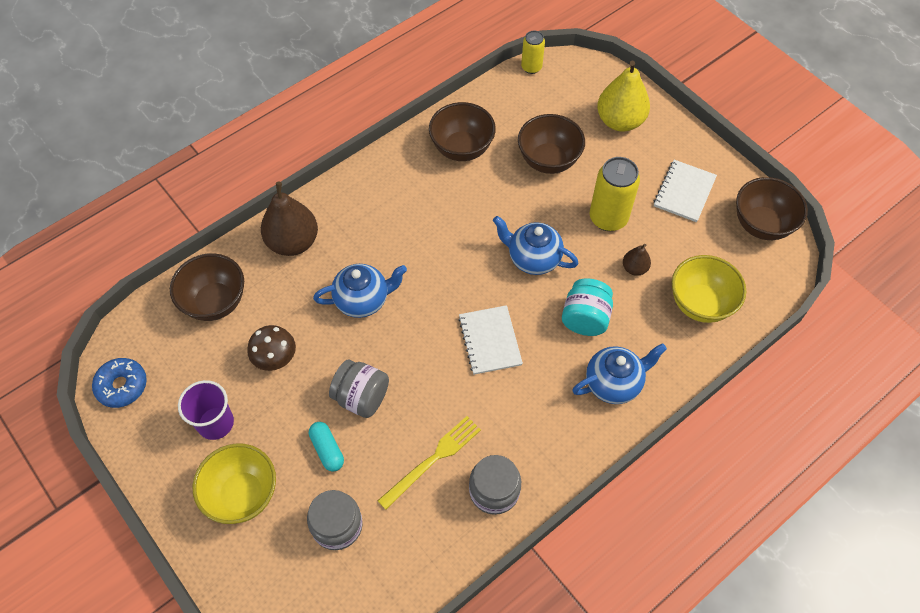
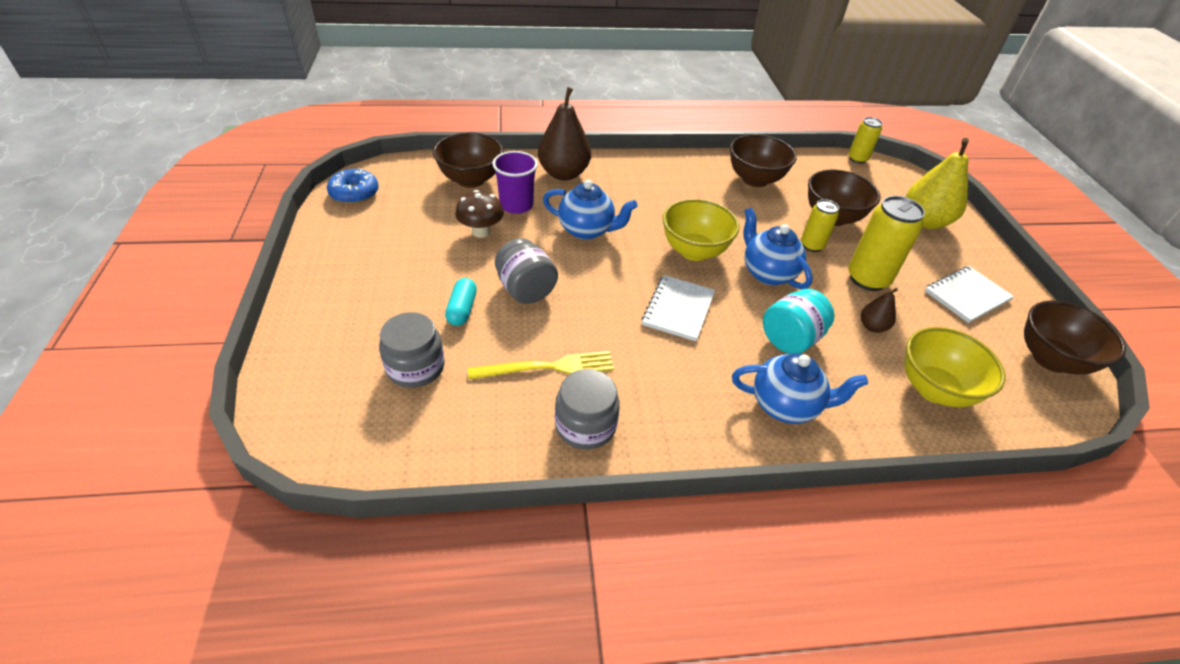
camera: 30 degrees right, 15 degrees down
purple cup [178,380,234,440] -> purple cup moved to [492,151,538,214]
yellow bowl [193,443,276,524] -> yellow bowl moved to [663,199,740,261]
none -> yellow can [801,199,839,252]

